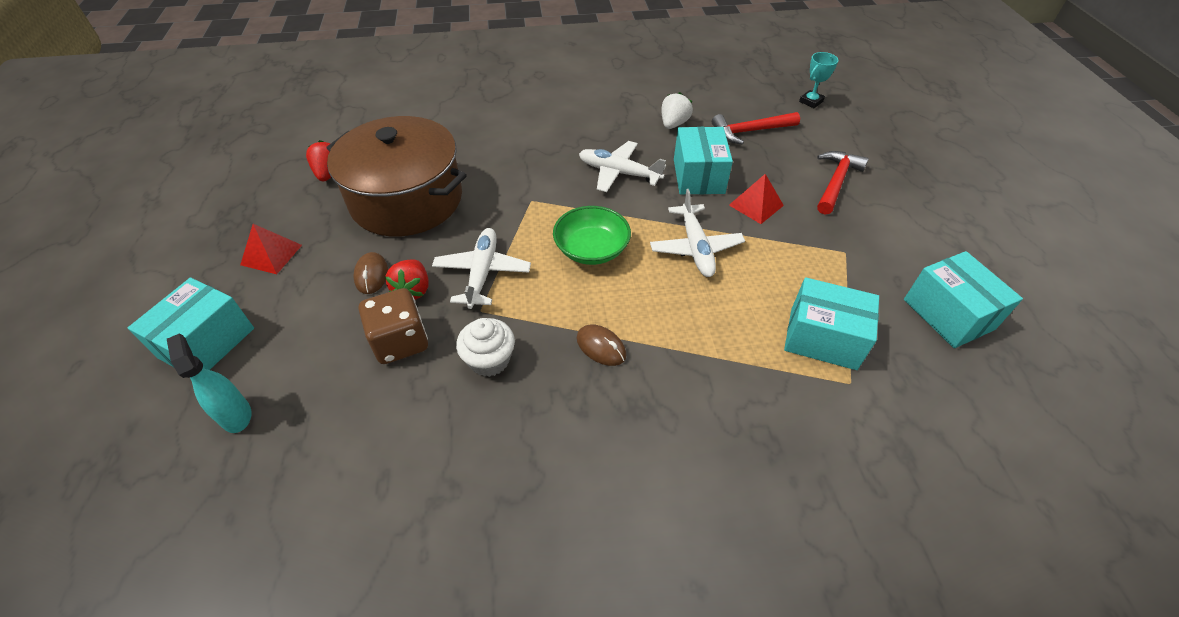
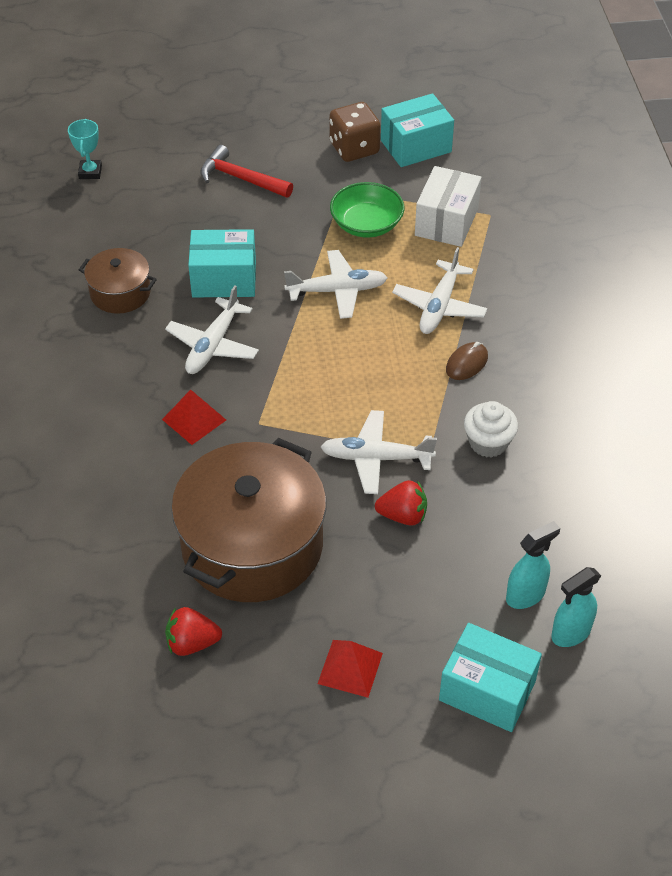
camera: 90 degrees left, 0 degrees up
brown mouse [353,252,388,294] -> none
brown dice [359,288,428,364] -> brown dice moved to [329,102,381,162]
green bowl [553,206,631,265] -> green bowl moved to [330,182,404,238]
white strawberry [661,92,693,129] -> brown pot [79,248,157,314]
red hammer [712,112,800,145] -> none
red pyramid [729,174,784,224] -> red pyramid moved to [162,389,226,445]
turquoise box [784,277,879,370] -> white box [415,166,482,247]
turquoise trophy [799,52,838,108] -> turquoise trophy turned 45 degrees clockwise [68,119,102,179]
none -> white plane [392,247,488,334]
none -> turquoise spray bottle [506,521,560,609]

